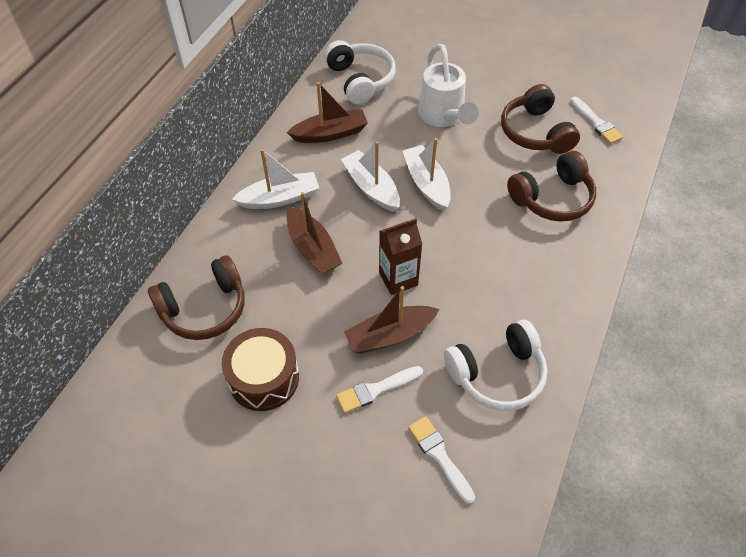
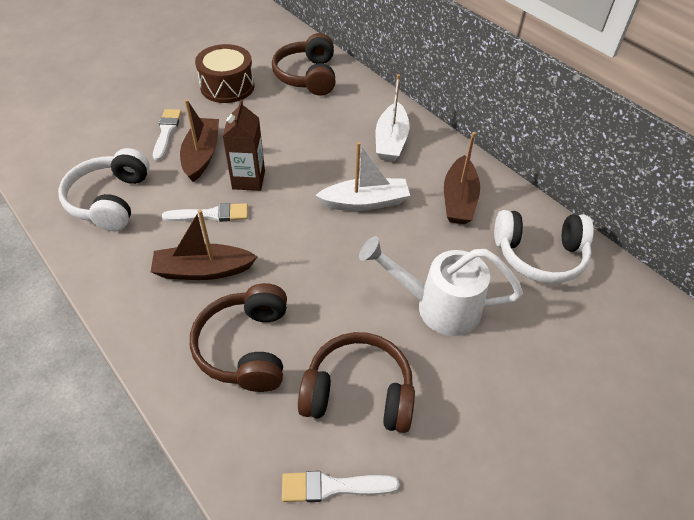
camera: 115 degrees right, 5 degrees down
brown boat [287,192,343,274] -> brown boat moved to [151,210,258,280]
white boat [403,138,451,211] -> none
white brush [408,416,475,504] -> white brush moved to [162,203,248,222]

